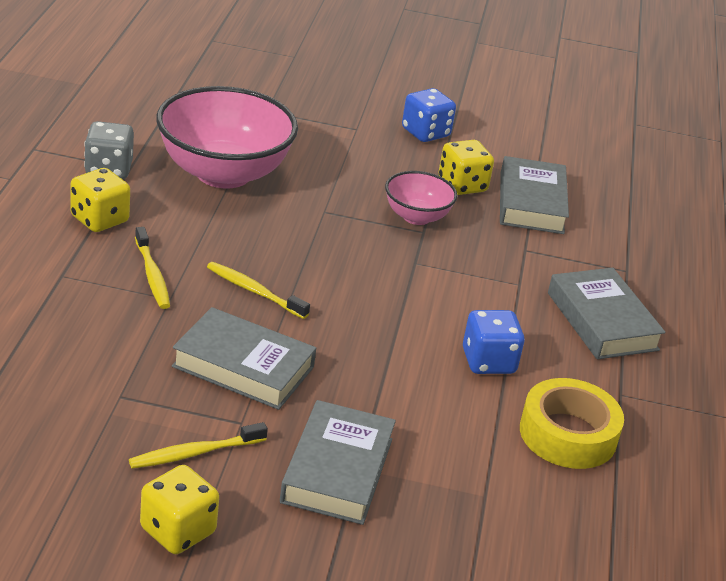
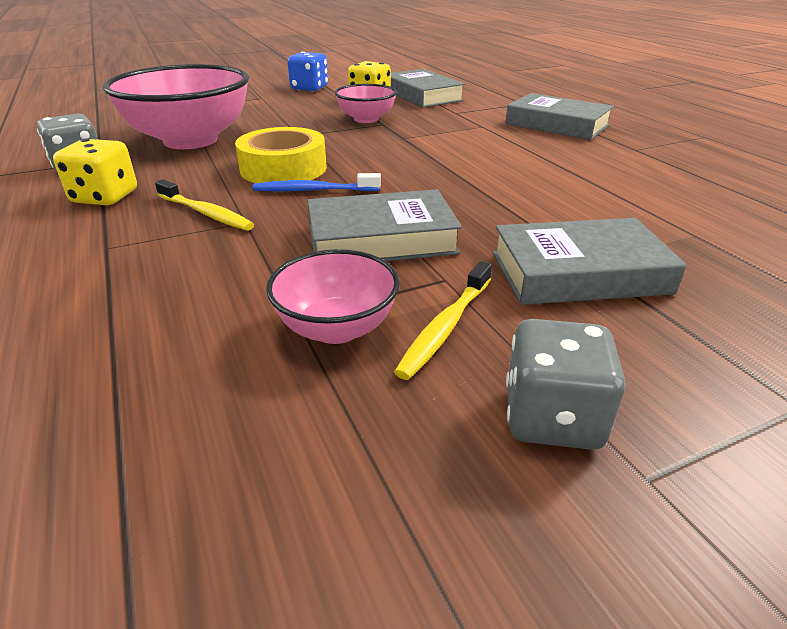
camera: 30 degrees left, 0 degrees up
yellow dice [140,465,219,554] -> grey dice [506,319,625,450]
yellow toothbrush [207,262,310,319] -> blue toothbrush [253,173,381,191]
grey book [280,400,396,525] -> grey book turned 75 degrees counterclockwise [493,218,687,305]
blue dice [463,310,525,374] -> none
yellow tape [520,378,624,469] -> yellow tape moved to [235,127,327,183]
none -> pink bowl [266,249,400,344]

